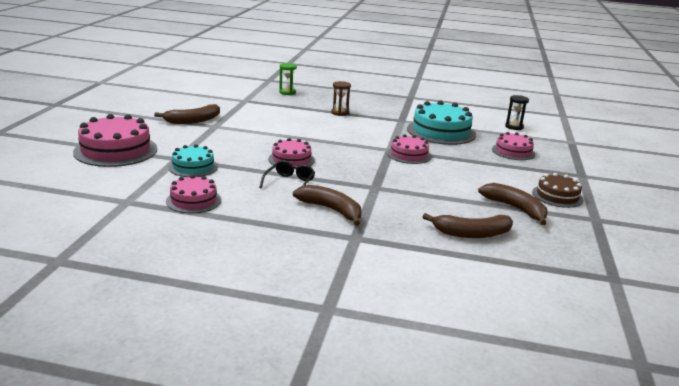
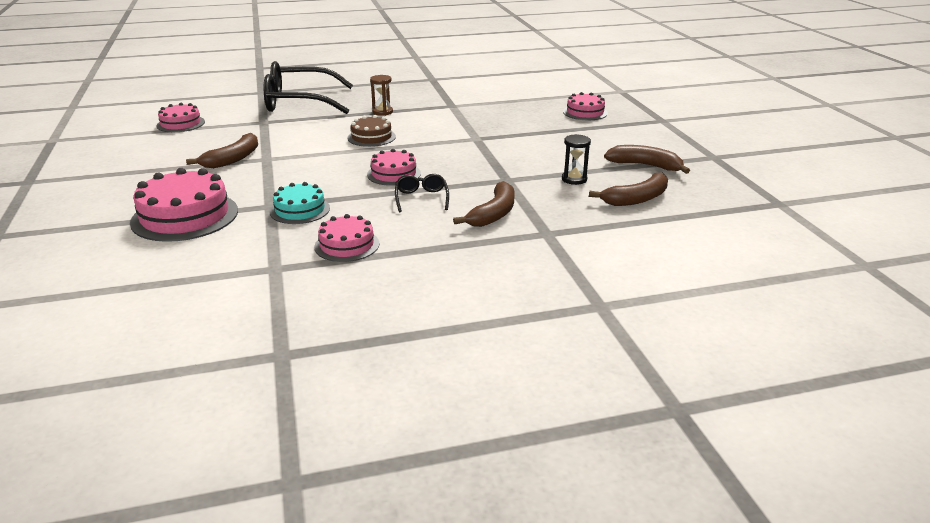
camera: 25 degrees left, 5 degrees up
green hourglass [279,63,297,95] -> black glasses [264,61,353,114]
brown banana [293,185,361,226] -> brown banana turned 105 degrees clockwise [453,181,515,227]
pink cake [387,134,431,164] -> pink cake moved to [156,103,205,132]
turquoise cake [407,100,476,145] -> none
black hourglass [505,95,529,130] -> black hourglass moved to [562,134,591,185]
brown cake [532,173,583,208] -> brown cake moved to [347,115,396,147]

